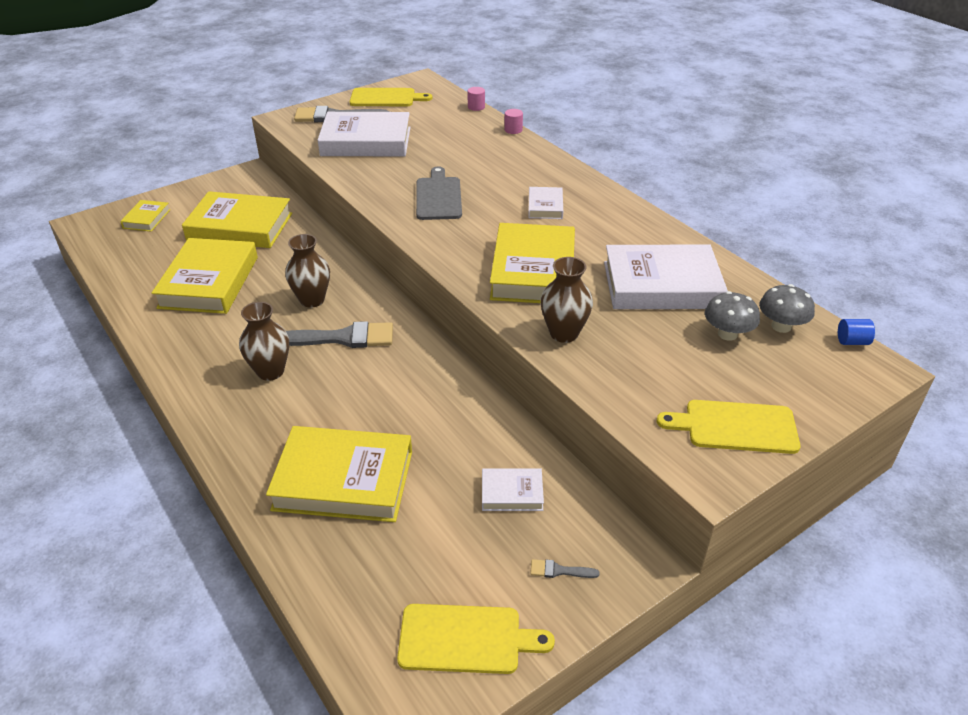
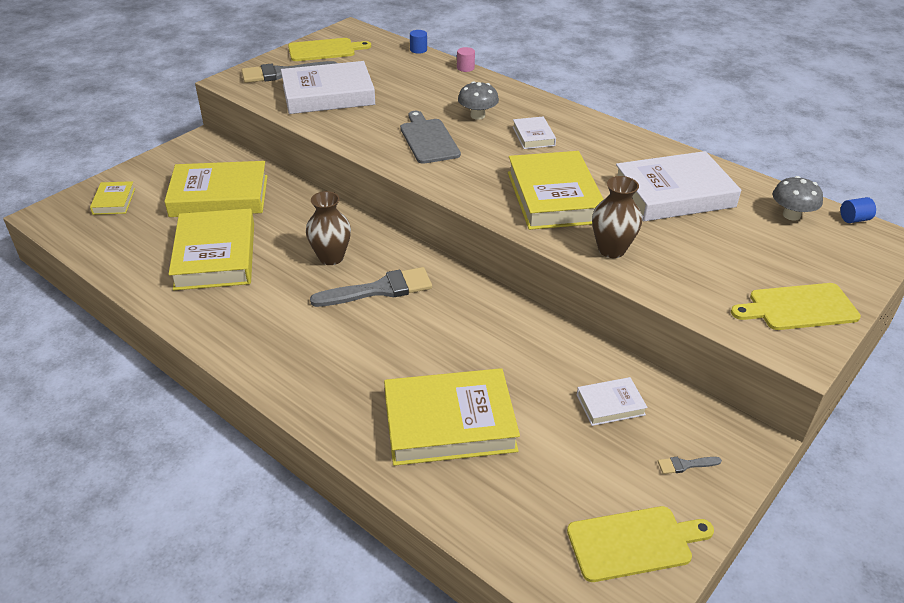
camera: 15 degrees left, 0 degrees up
brown vase [239,302,289,381] -> none
pink cylinder [468,87,485,111] -> blue cylinder [410,30,427,54]
grey mushroom [705,291,760,341] -> grey mushroom moved to [458,81,499,120]

